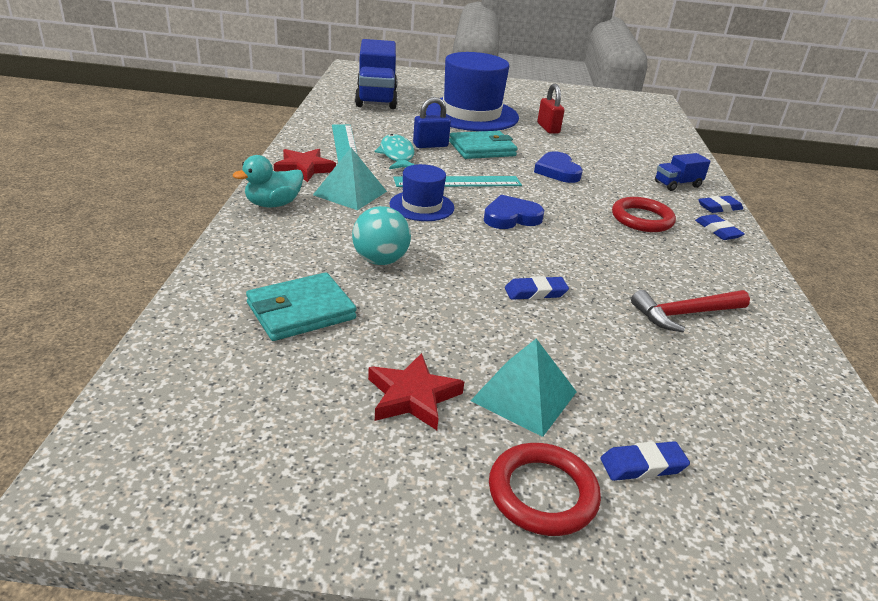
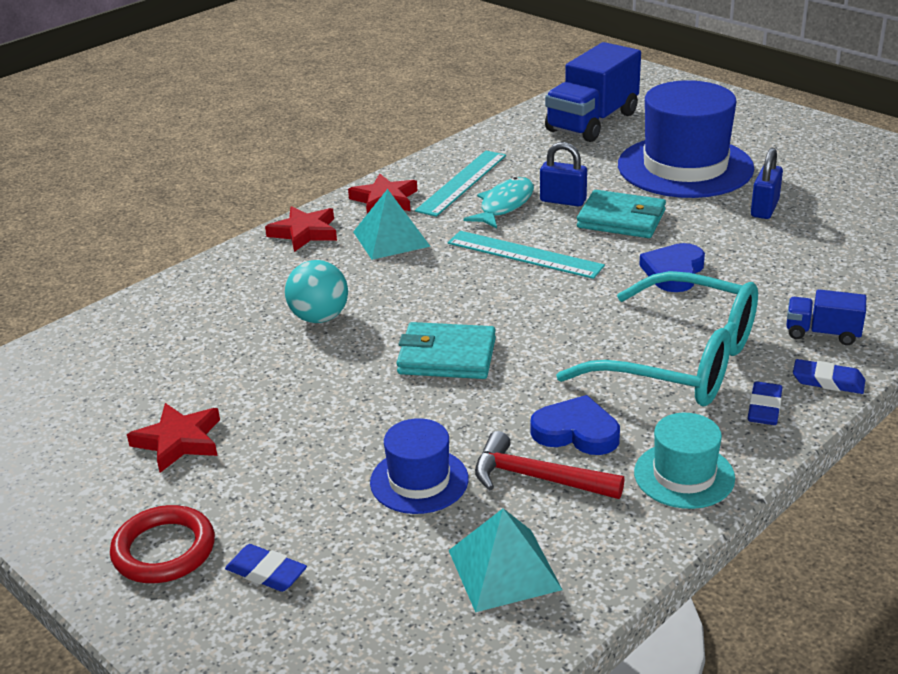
camera: 45 degrees right, 0 degrees up
turquoise duck [233,155,304,207] -> red star [265,206,337,252]
turquoise wallet [246,272,357,341] -> turquoise wallet moved to [397,322,496,379]
blue hat [390,164,454,221] -> blue hat moved to [370,418,469,514]
turquoise pyramid [470,339,577,437] -> turquoise pyramid moved to [449,508,562,612]
blue heart [484,195,544,229] -> blue heart moved to [530,395,620,455]
blue eraser [505,276,569,300] -> none
red padlock [537,84,565,134] -> blue padlock [751,148,783,219]
red ring [612,197,676,232] -> turquoise glasses [556,271,758,406]
none -> turquoise hat [634,413,735,509]

